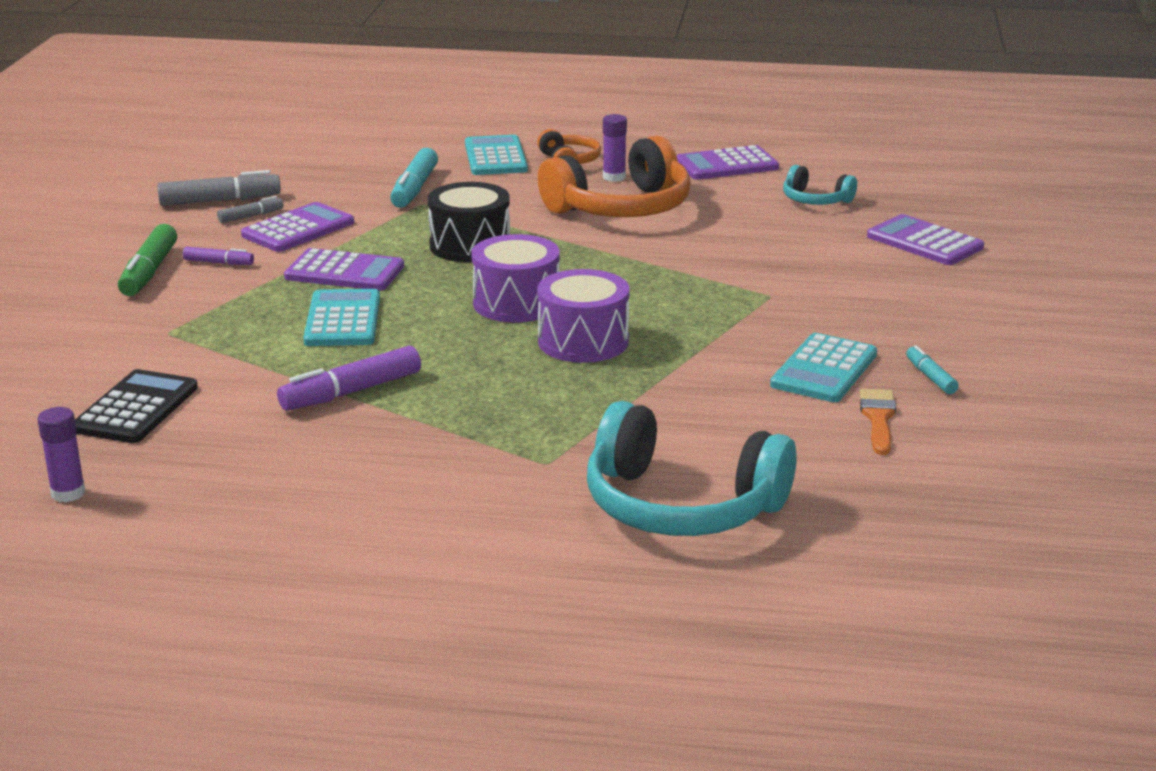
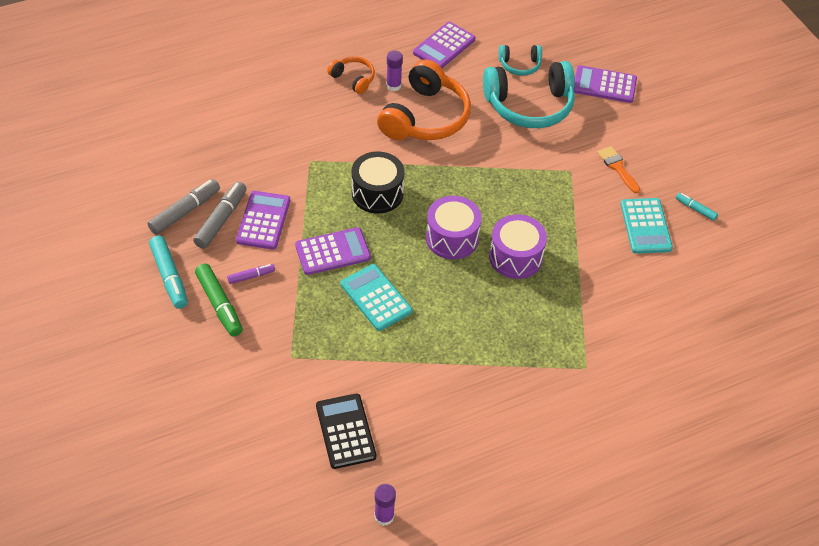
camera: 35 degrees left, 25 degrees up
grey marker [217,196,283,223] -> grey marker [193,181,247,249], size x1.81
purple marker [277,346,421,411] -> none
turquoise marker [390,148,438,208] -> turquoise marker moved to [149,235,188,309]
turquoise calculator [465,135,528,175] -> none
turquoise headphones [587,401,797,536] -> turquoise headphones moved to [483,61,575,128]
orange brush [860,389,896,455] -> orange brush moved to [597,146,640,194]

